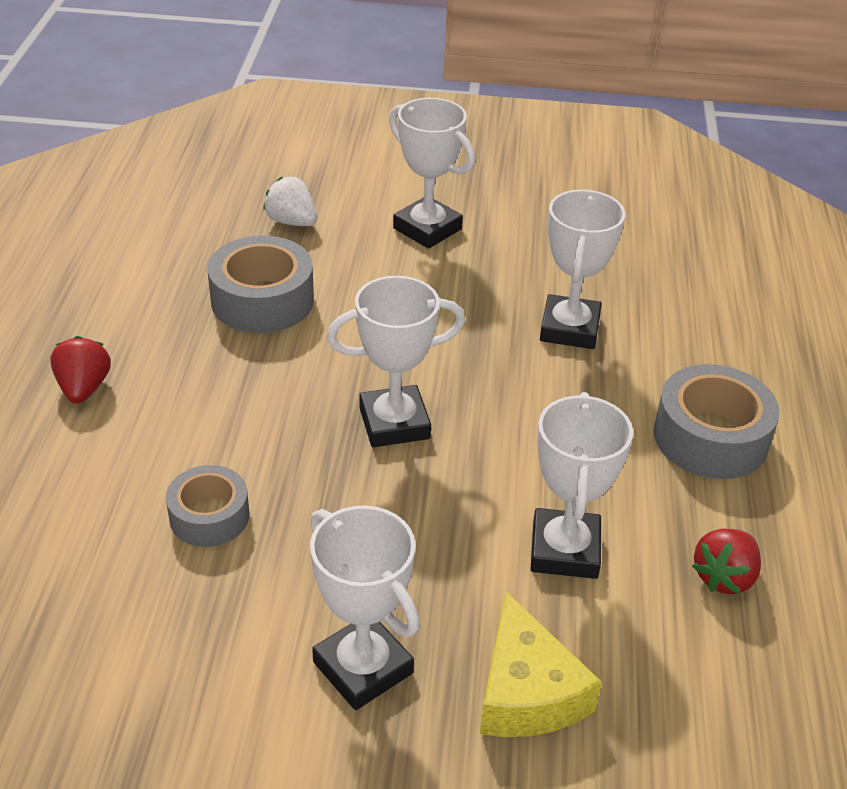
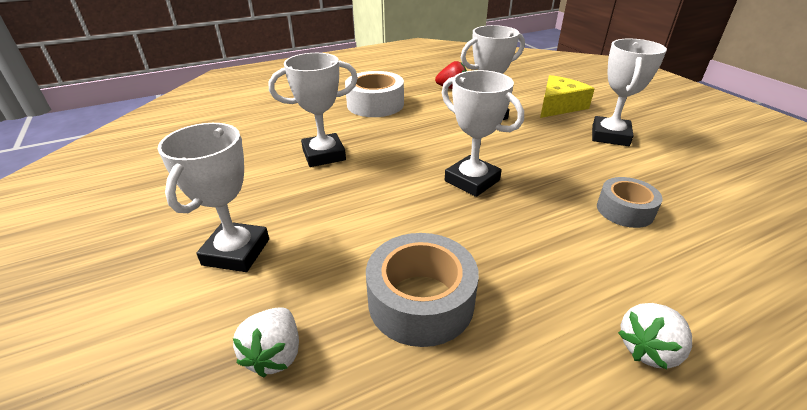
camera: 120 degrees left, 5 degrees down
red strawberry [50,336,111,404] -> white strawberry [618,303,692,370]
grey tape [654,364,780,479] -> white tape [345,71,404,117]

